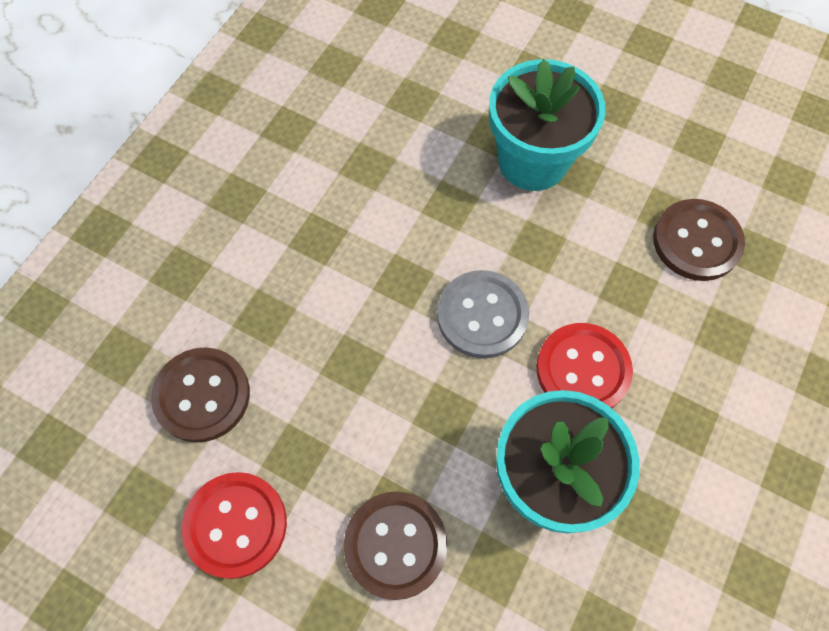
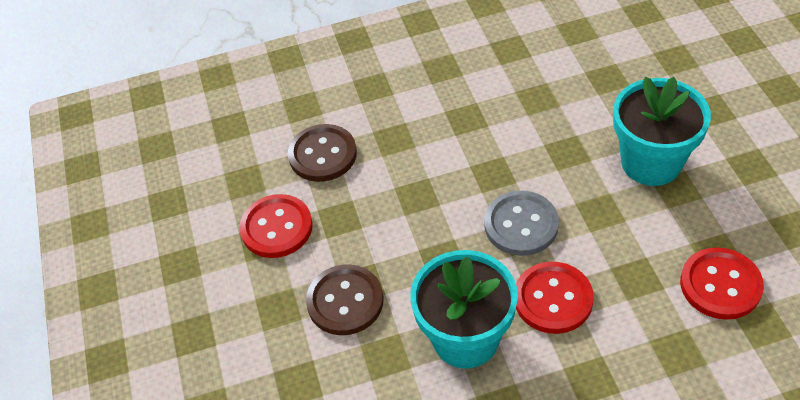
camera: 50 degrees right, 15 degrees down
brown button [653,199,745,281] -> red button [680,247,764,320]

